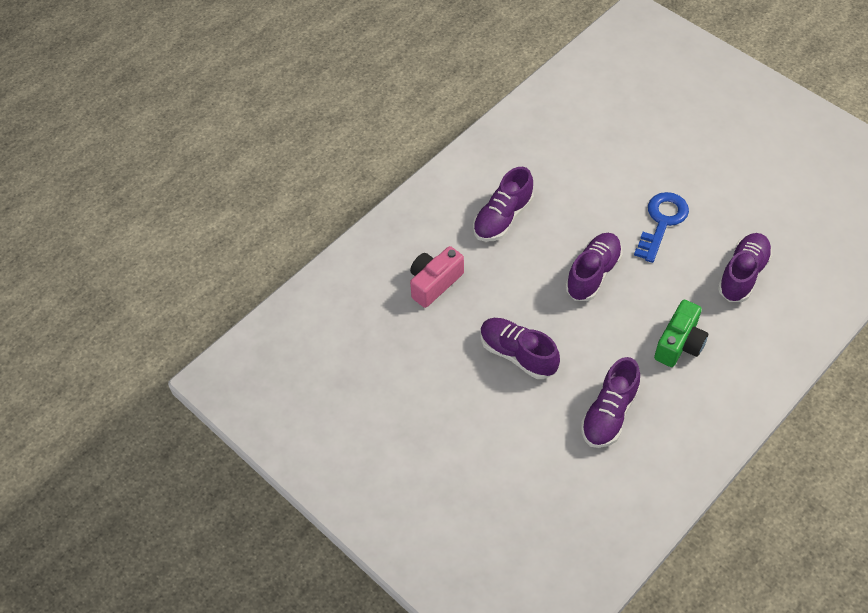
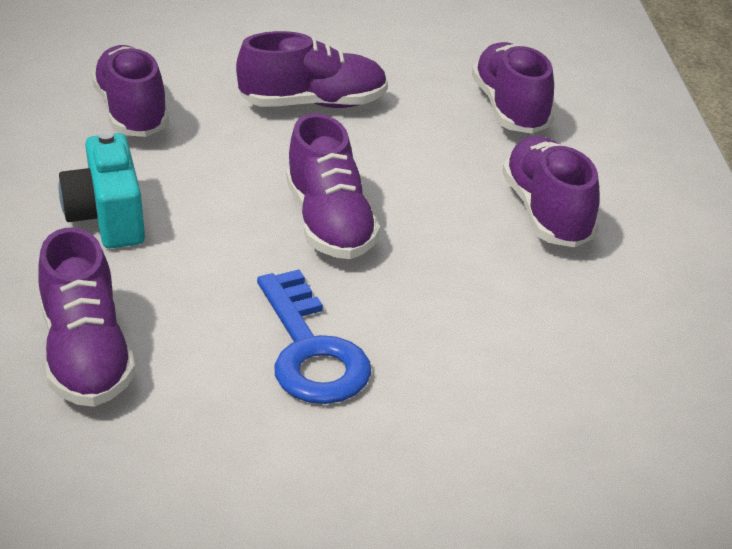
camera: 130 degrees right, 20 degrees down
pink camera [410,246,464,308] -> purple shoe [472,42,554,134]
green camera [654,300,708,367] -> turquoise camera [59,131,145,248]

